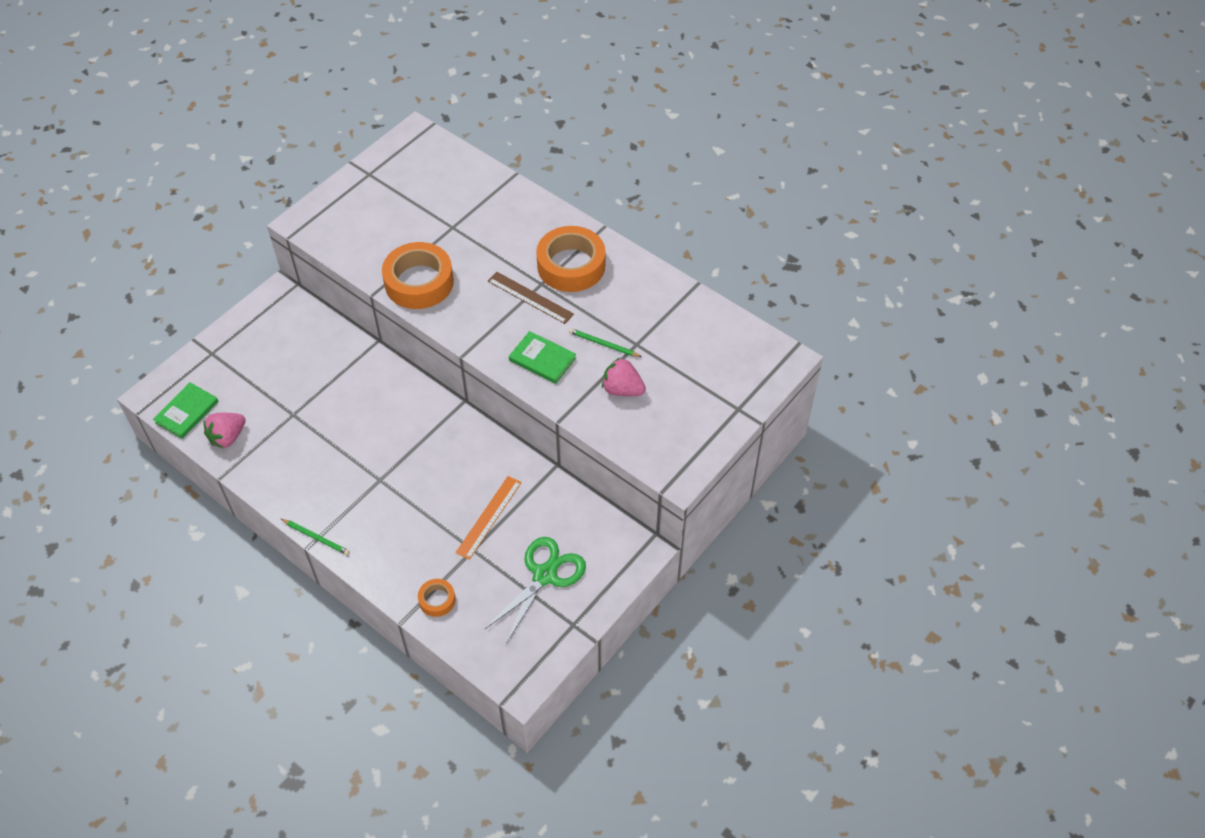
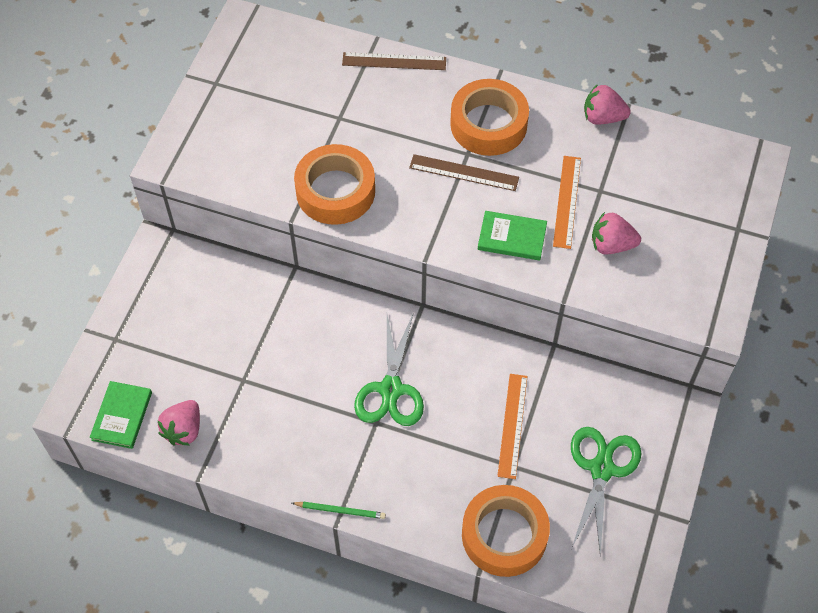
camera: 20 degrees left, 5 degrees up
orange tape [418,579,456,617] -> orange tape [462,485,550,577], size x2.09
green pencil [569,328,642,357] -> orange ruler [553,156,581,249]
none -> brown ruler [342,52,446,70]
none -> green scissors [354,315,424,426]
none -> pink strawberry [584,84,631,125]

